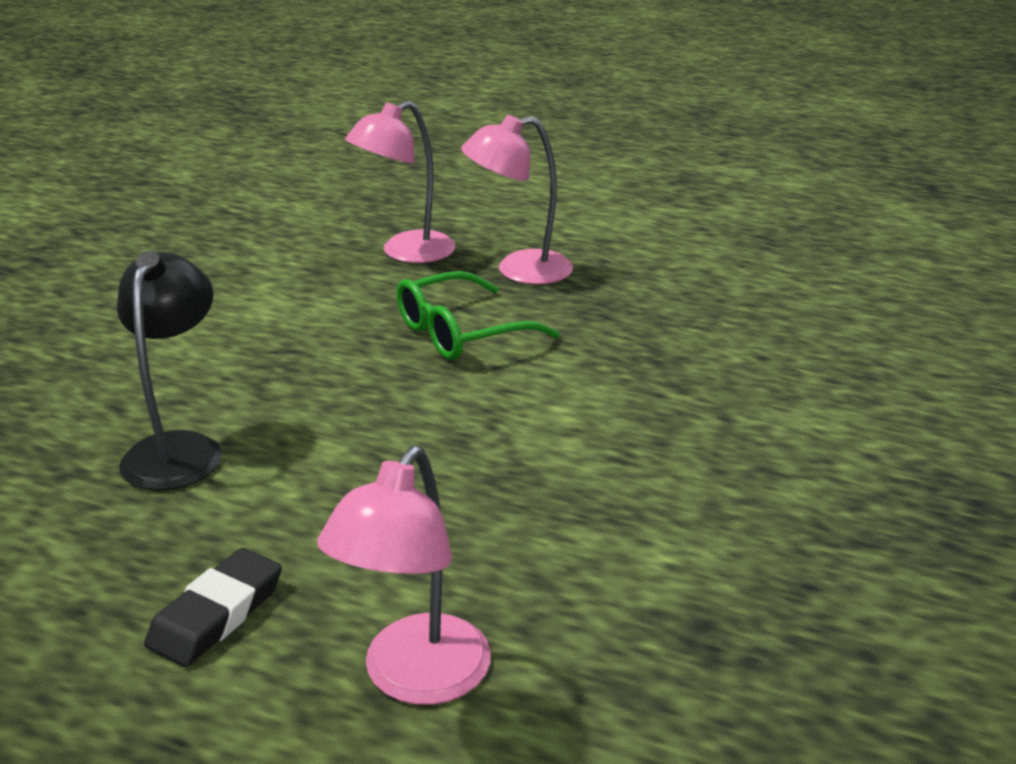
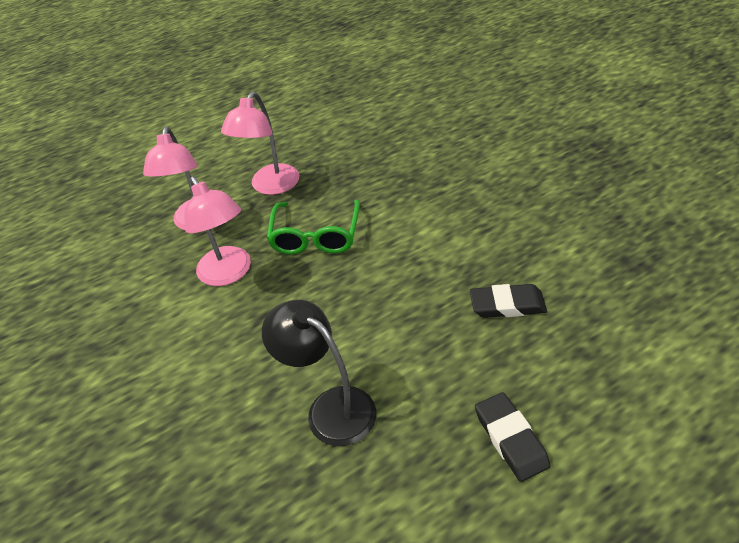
camera: 50 degrees left, 15 degrees up
pink lamp [317,446,491,705] -> pink lamp moved to [184,176,251,286]
none -> black eraser [470,284,547,318]

